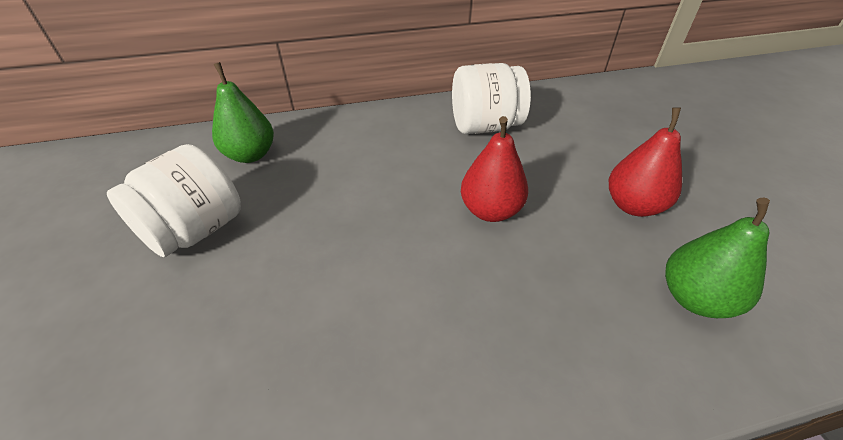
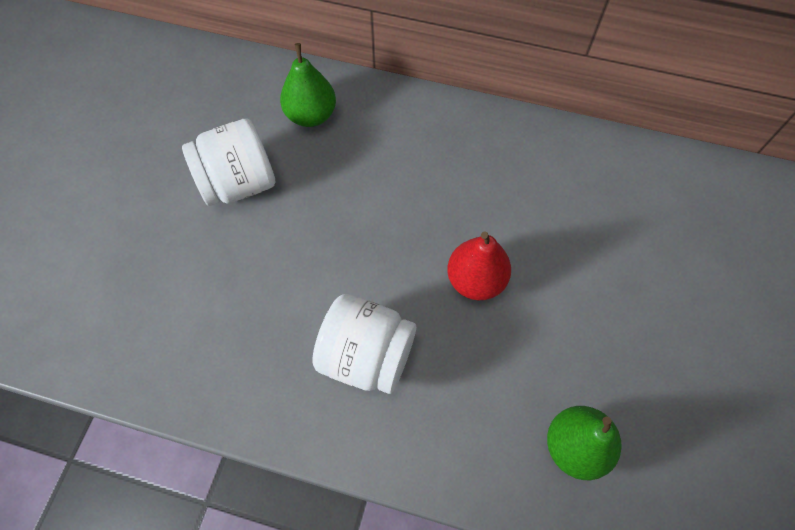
camera: 30 degrees right, 20 degrees up
white jar [452,63,531,134] -> white jar moved to [312,294,416,394]
red pear [609,107,682,217] -> none

